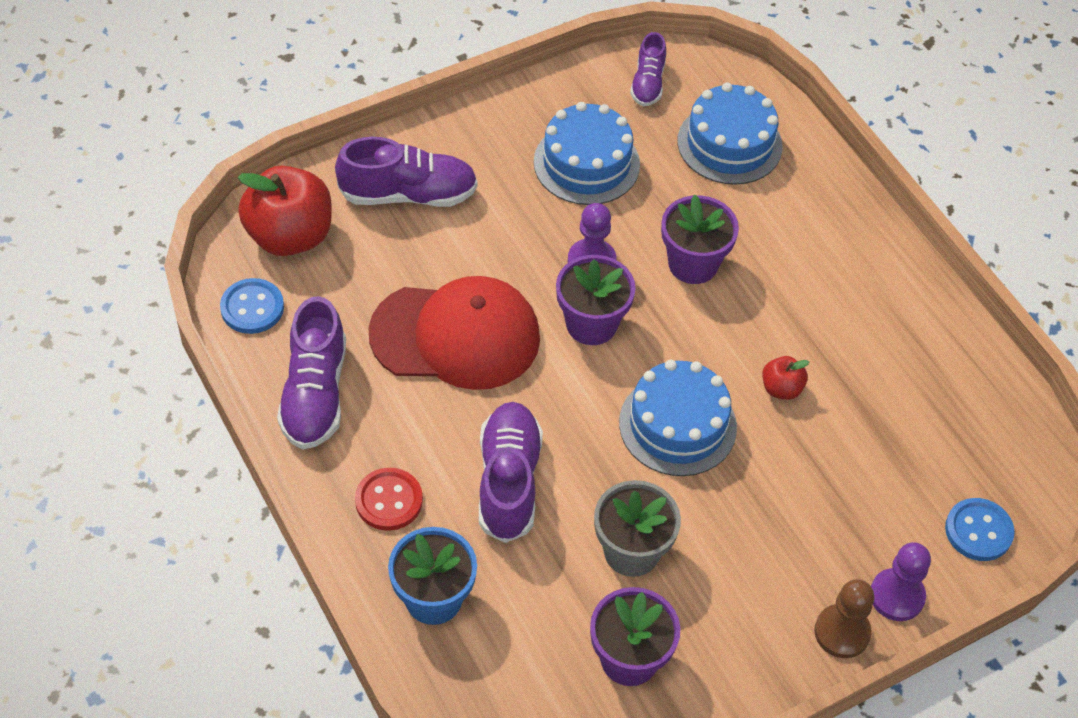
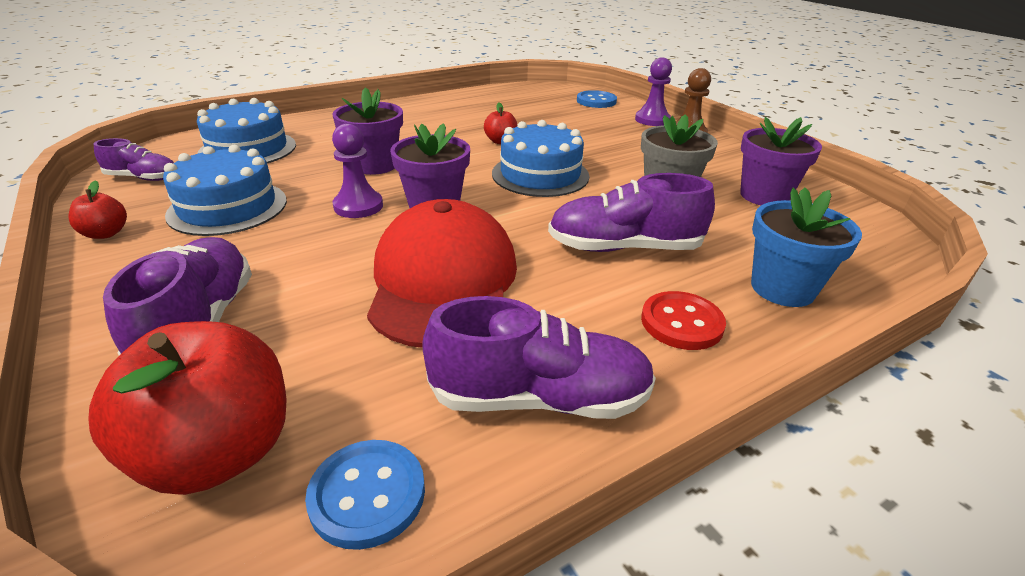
camera: 90 degrees left, 20 degrees down
none -> red apple [69,181,127,239]

